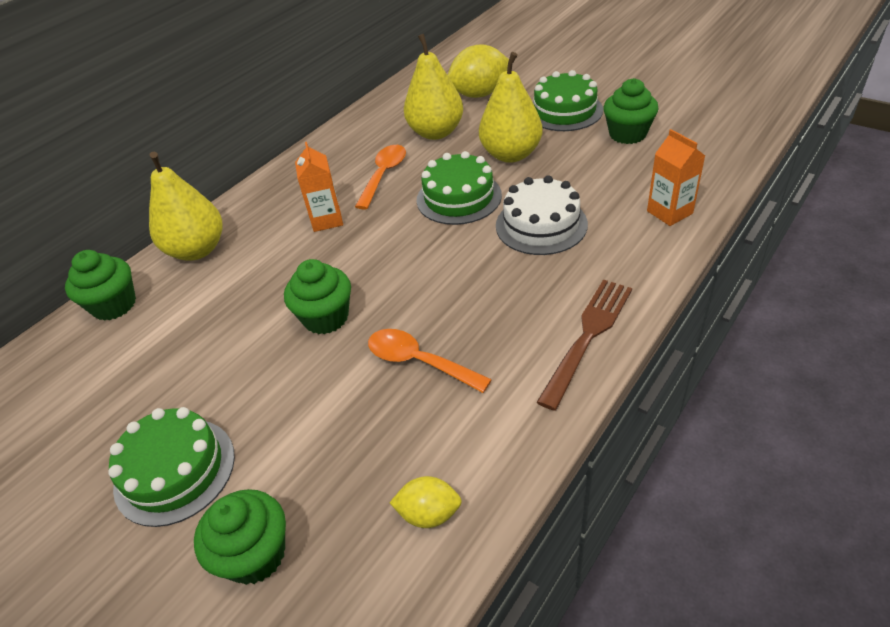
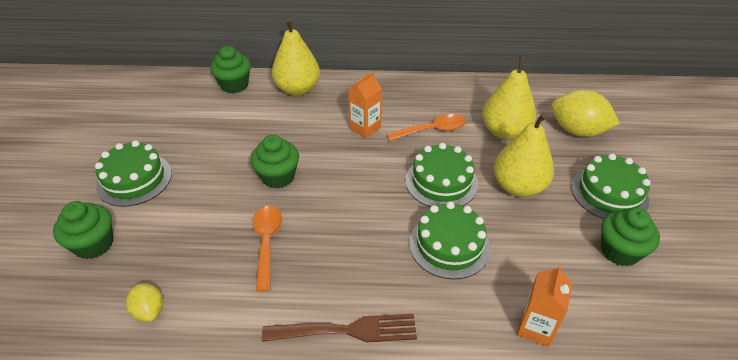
camera: 50 degrees right, 0 degrees up
white cake [496,175,588,255] -> green cake [409,202,491,279]

